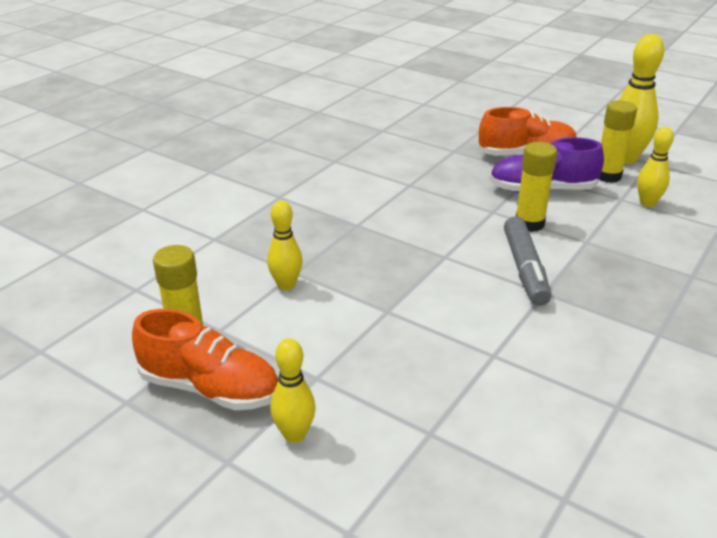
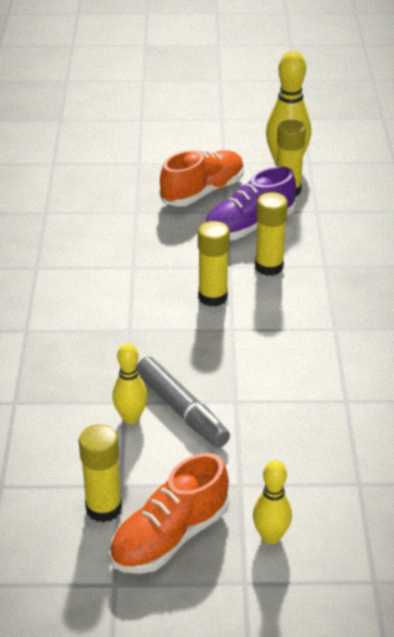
camera: 35 degrees left, 5 degrees up
orange shoe [132,309,278,410] -> orange shoe turned 150 degrees clockwise [109,453,229,574]
grey marker [504,216,551,306] -> grey marker moved to [136,357,230,447]
yellow bowling pin [637,127,674,207] -> none
none -> yellow glue stick [198,221,230,307]

